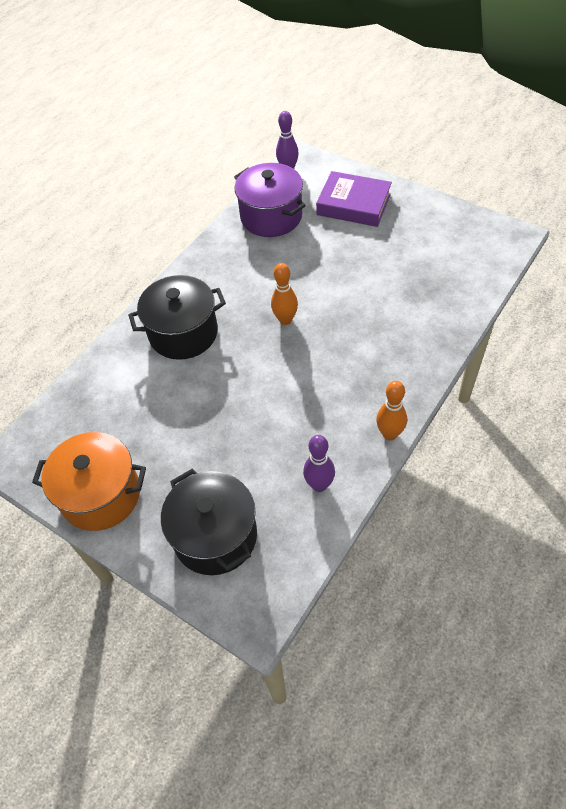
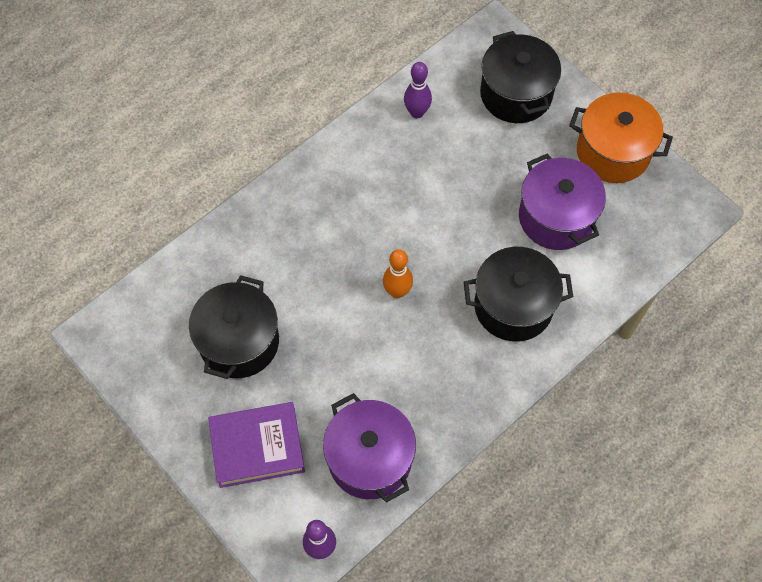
camera: 170 degrees left, 10 degrees up
purple book [316,171,392,227] -> purple book turned 45 degrees counterclockwise [208,402,305,488]
orange bowling pin [376,381,407,440] -> none
none -> black pot [189,275,279,379]
none -> purple pot [519,154,606,250]

